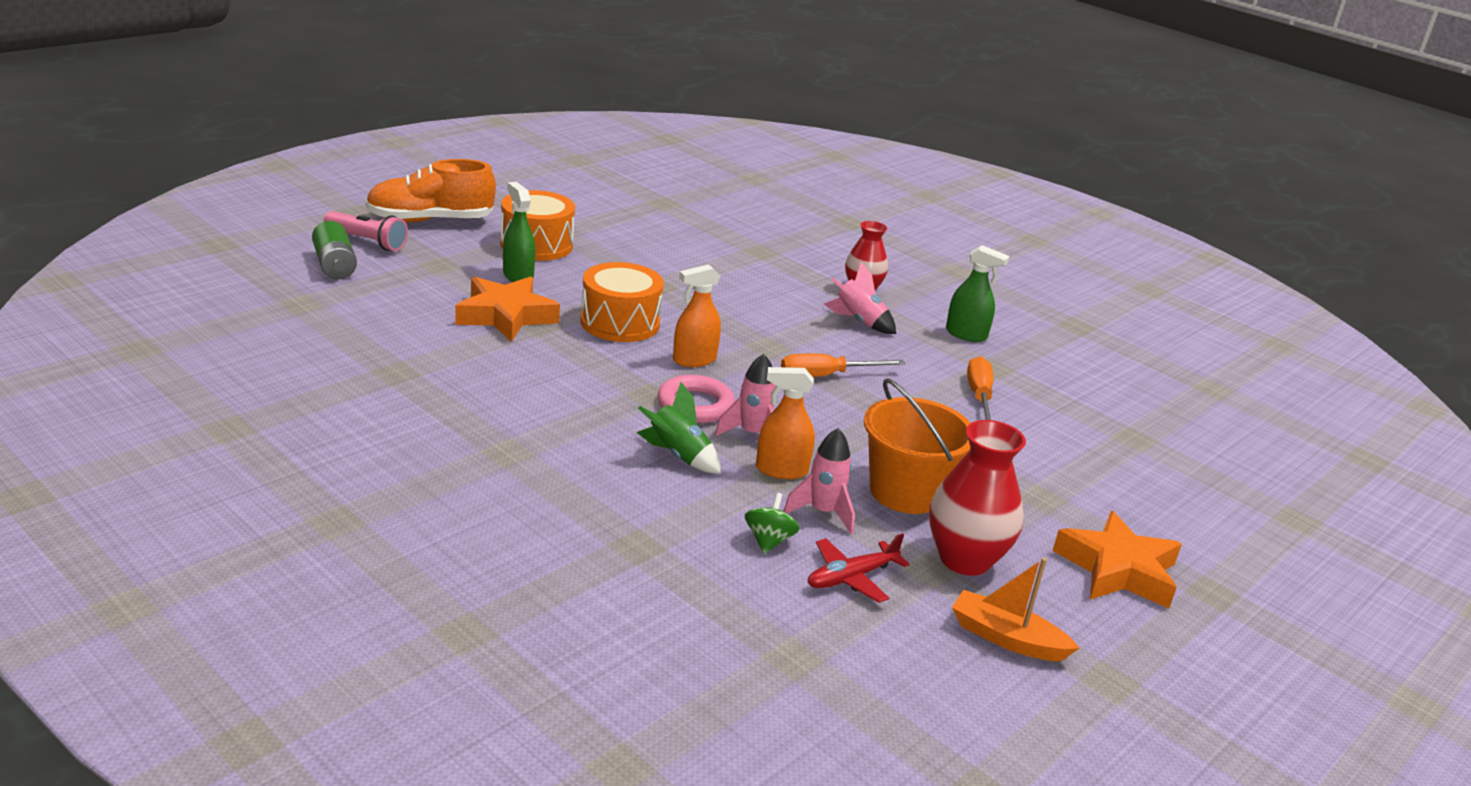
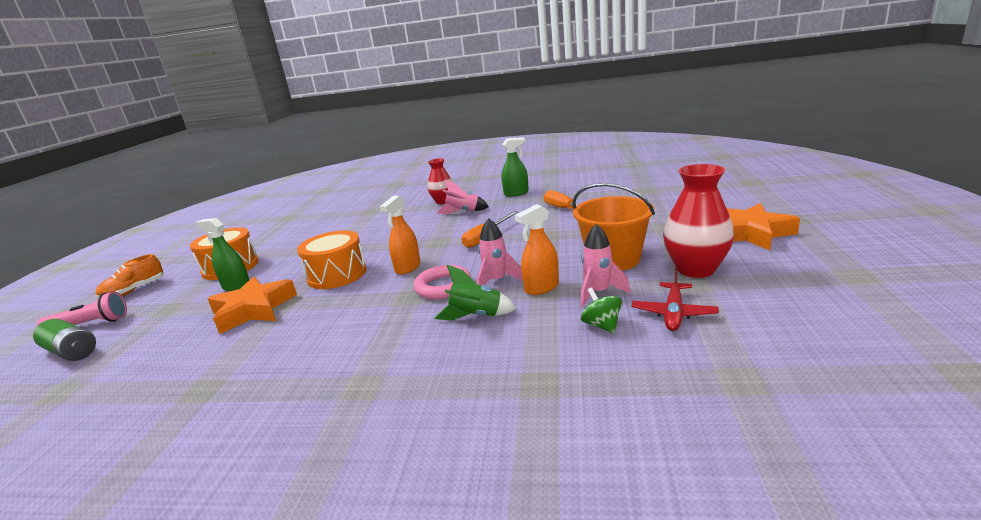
camera: 30 degrees left, 5 degrees down
orange shoe [366,159,496,222] -> orange shoe [95,254,164,298], size x0.61
orange boat [952,558,1079,661] -> none

